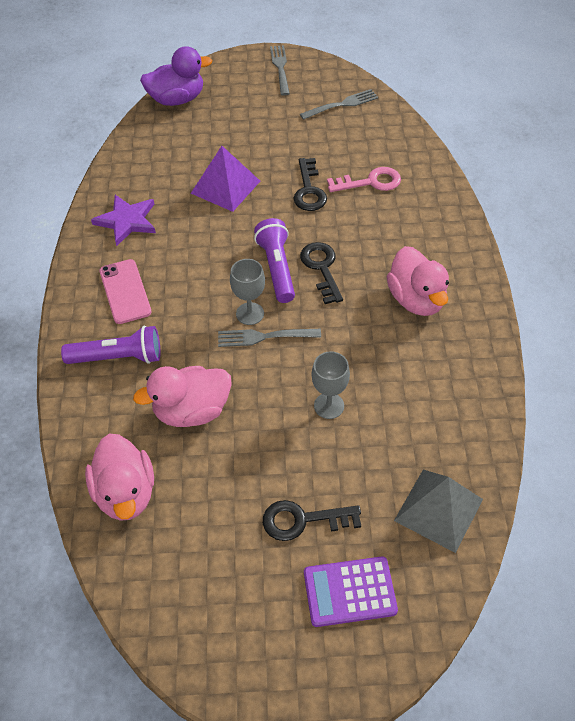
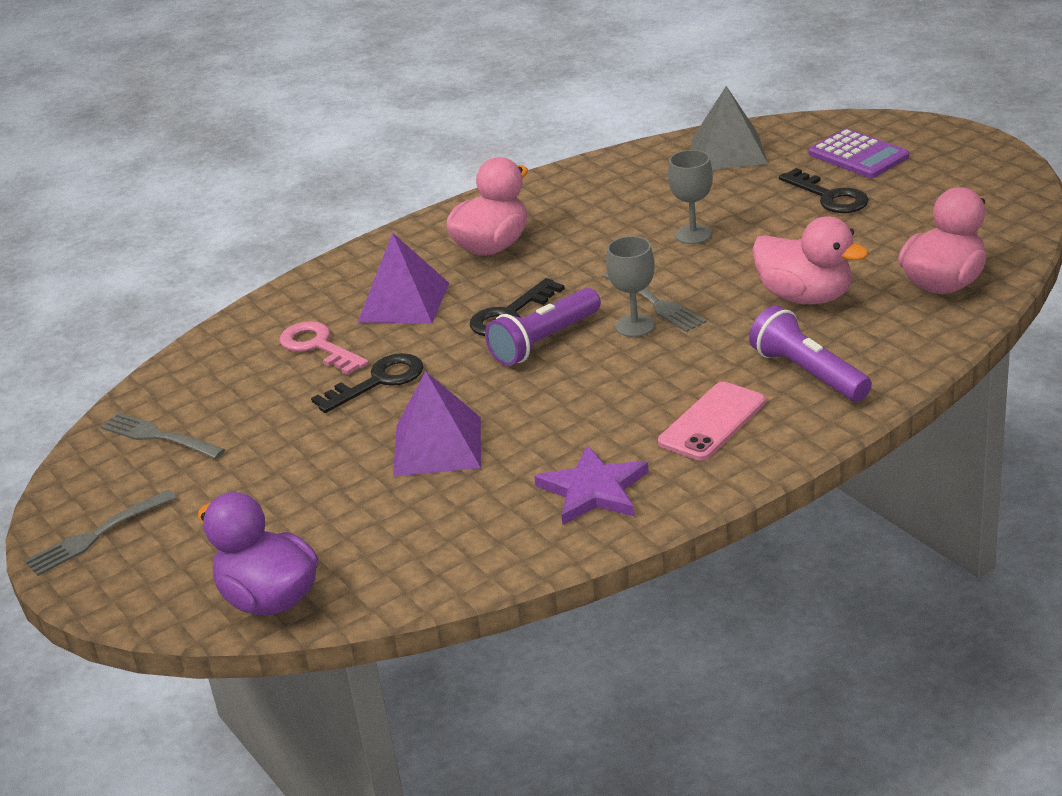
camera: 120 degrees left, 20 degrees down
none -> purple pyramid [358,232,449,324]

